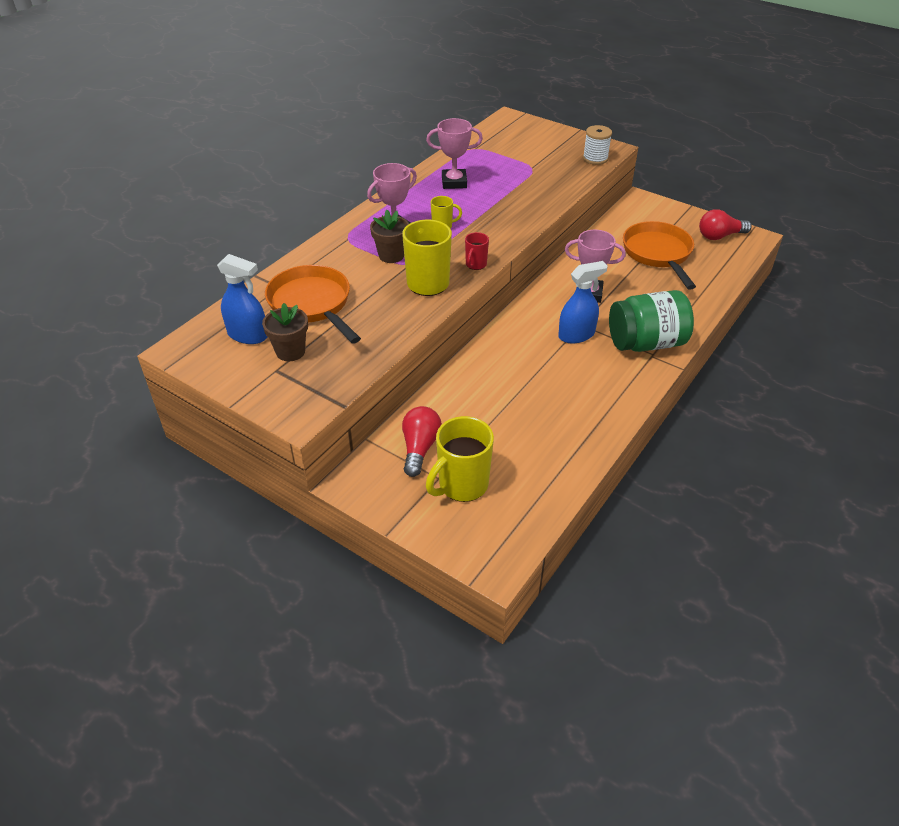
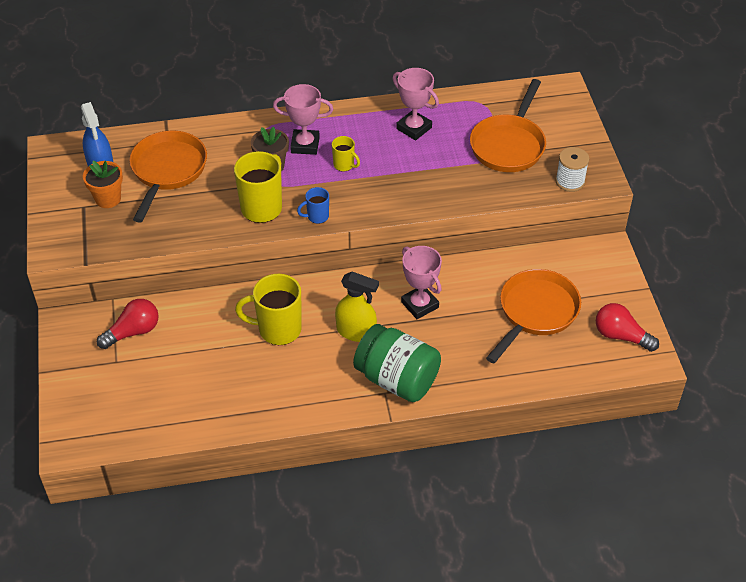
camera: 45 degrees right, 5 degrees up
brown flower pot [262,303,308,361] -> orange flower pot [83,161,123,208]
yellow mug [426,416,494,502] -> yellow mug moved to [235,274,302,345]
red mug [465,232,489,270] -> blue mug [297,187,329,224]
blue spray bottle [558,261,608,343] -> yellow spray bottle [335,272,379,342]
none -> orange pan [470,79,546,172]

